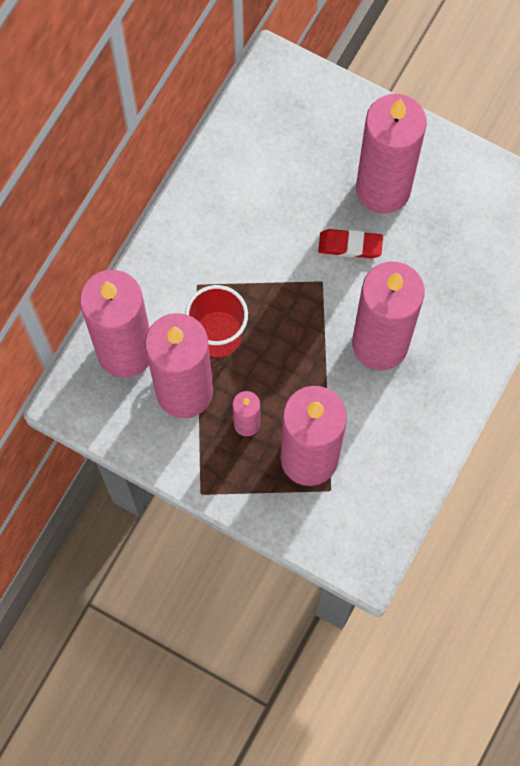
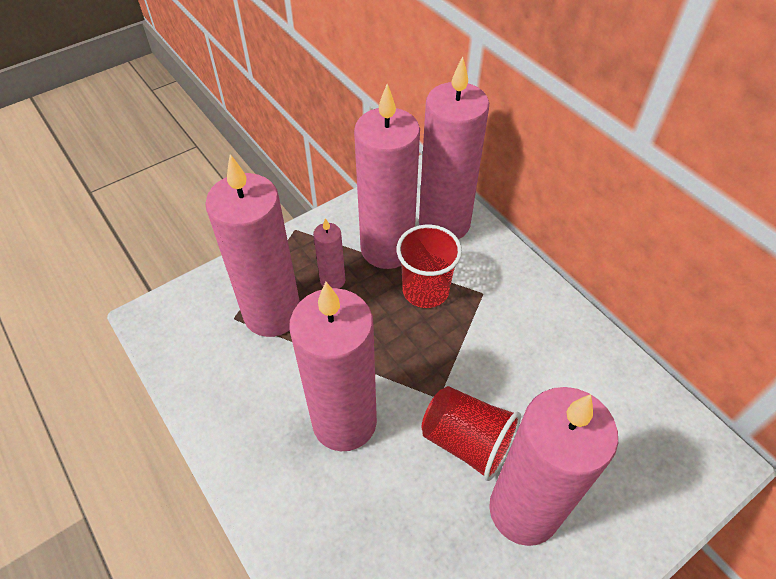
camera: 115 degrees right, 20 degrees down
red eraser [318,229,383,258] -> red cup [422,386,521,481]

